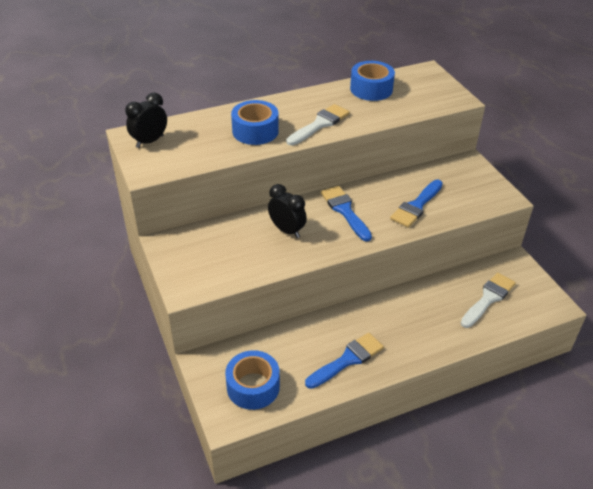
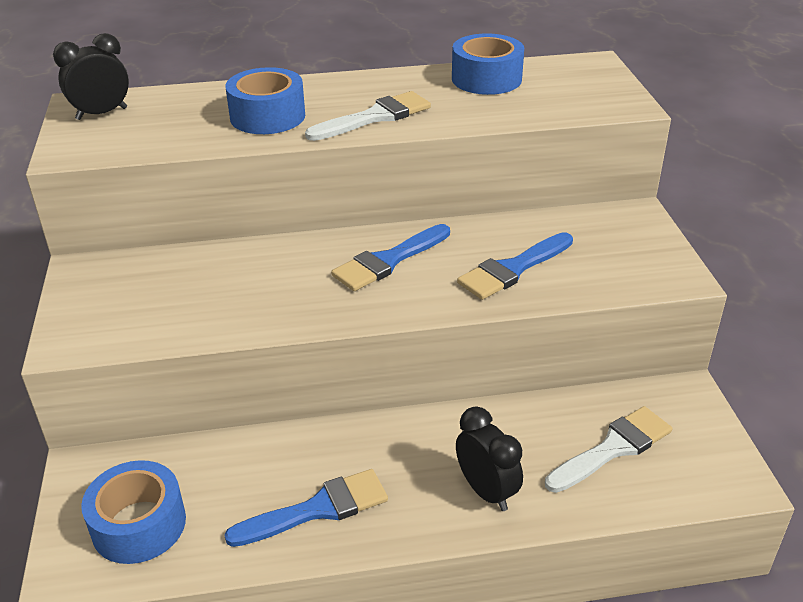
camera: 15 degrees right, 5 degrees down
black clock [268,184,307,238] -> black clock moved to [456,406,523,511]
blue brush [321,186,372,241] -> blue brush turned 120 degrees counterclockwise [331,224,450,291]

